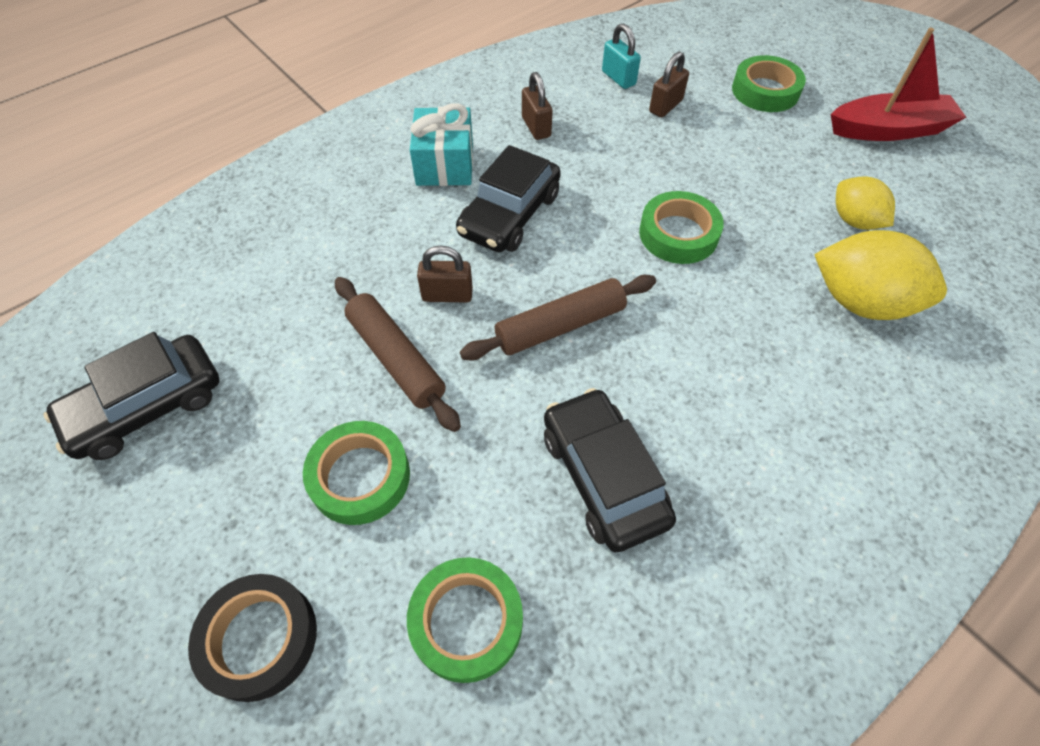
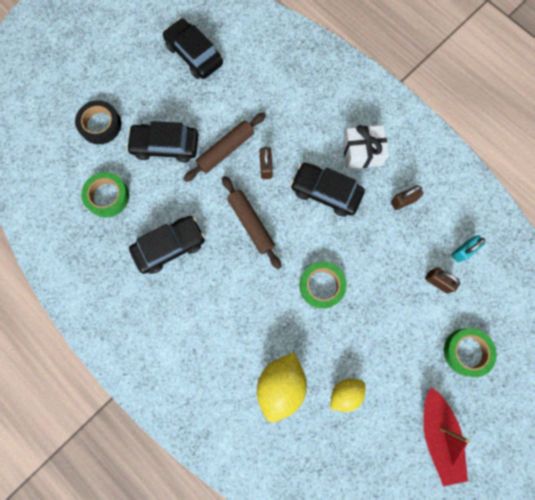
camera: 85 degrees right, 20 degrees up
green tape [303,421,410,525] -> black car [126,121,198,162]
turquoise gift [410,104,473,186] -> white gift [343,125,389,169]

